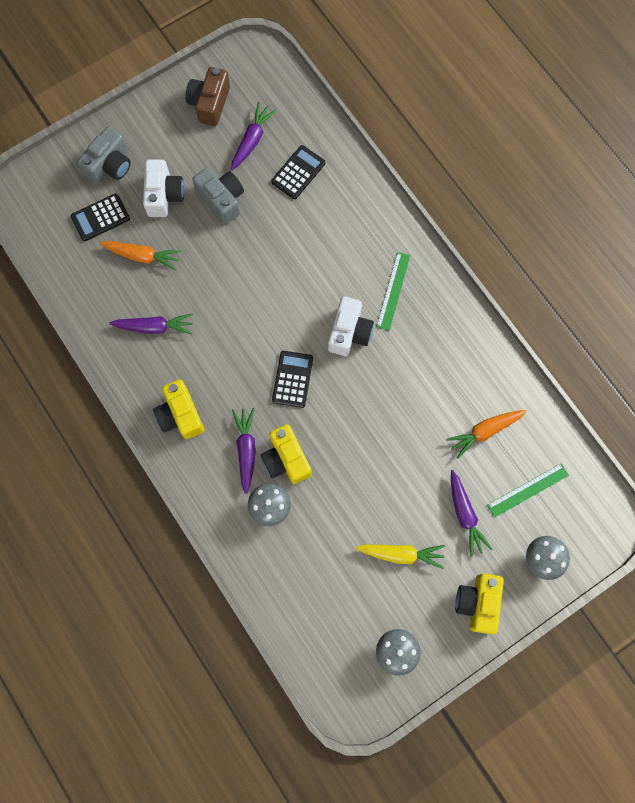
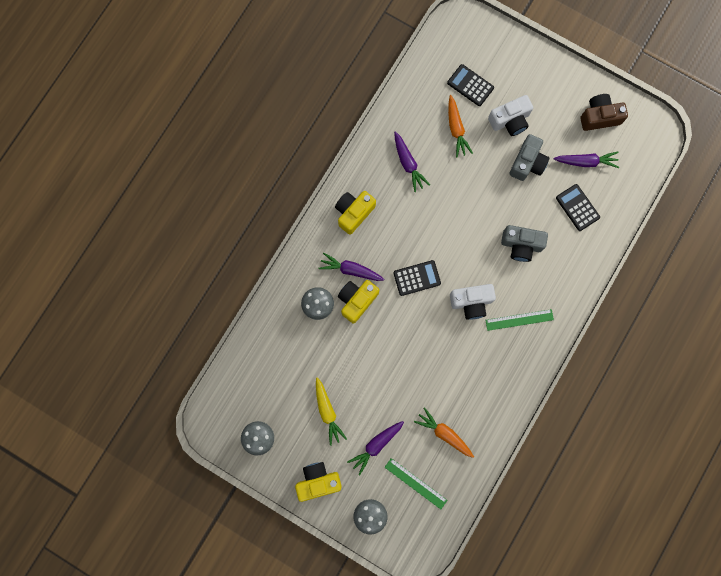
camera: 65 degrees right, 5 degrees up
grey camera [77,127,131,184] -> grey camera moved to [501,225,548,262]
purple carrot [232,408,256,494] -> purple carrot turned 135 degrees counterclockwise [319,253,384,281]
black calculator [271,145,325,199] -> black calculator turned 135 degrees counterclockwise [556,184,600,231]

